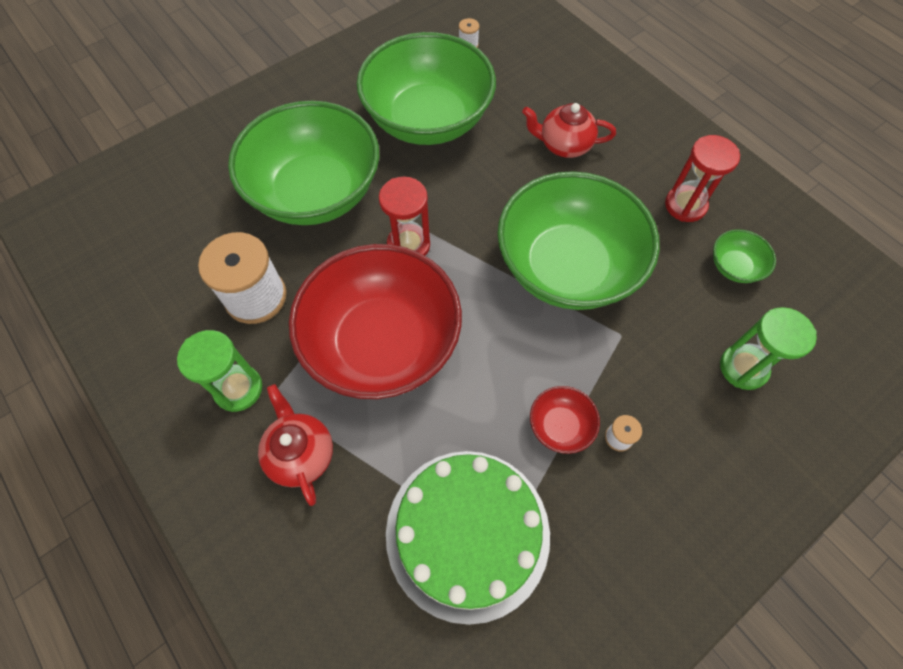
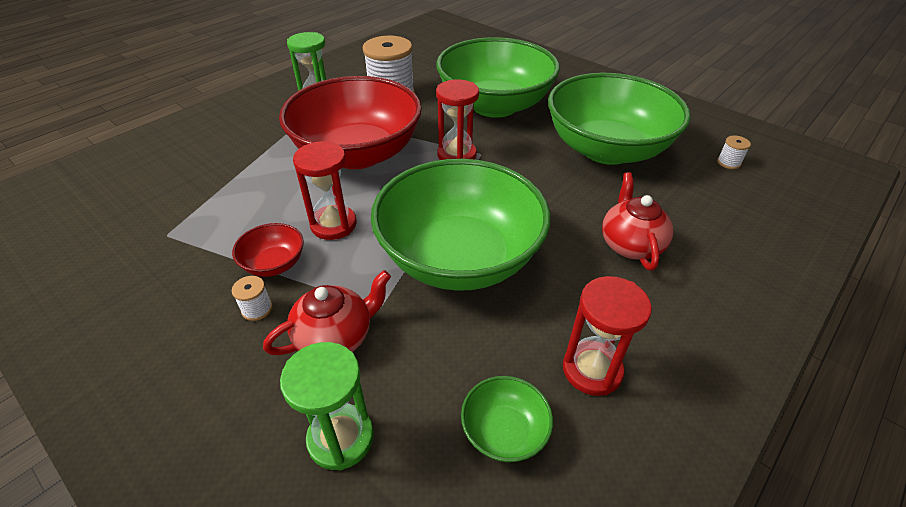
camera: 80 degrees right, 20 degrees down
red teapot [258,384,333,506] -> red teapot moved to [263,270,391,355]
green cake [386,451,550,625] -> none
none -> red hourglass [293,141,357,240]

